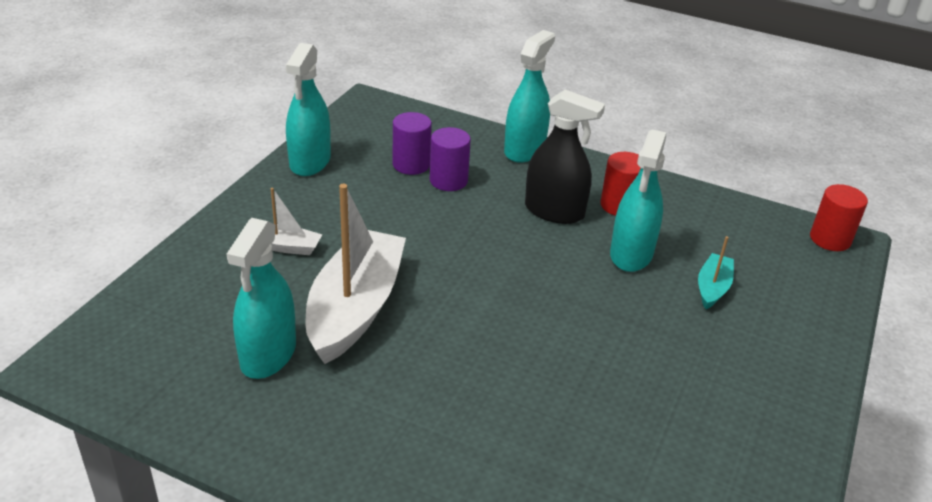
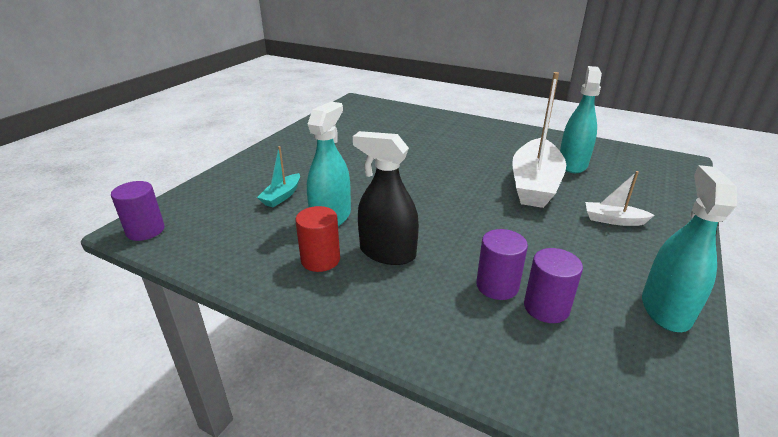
camera: 175 degrees left, 5 degrees down
turquoise spray bottle [504,30,555,163] -> none
red cylinder [810,184,868,251] -> purple cylinder [111,181,165,241]

